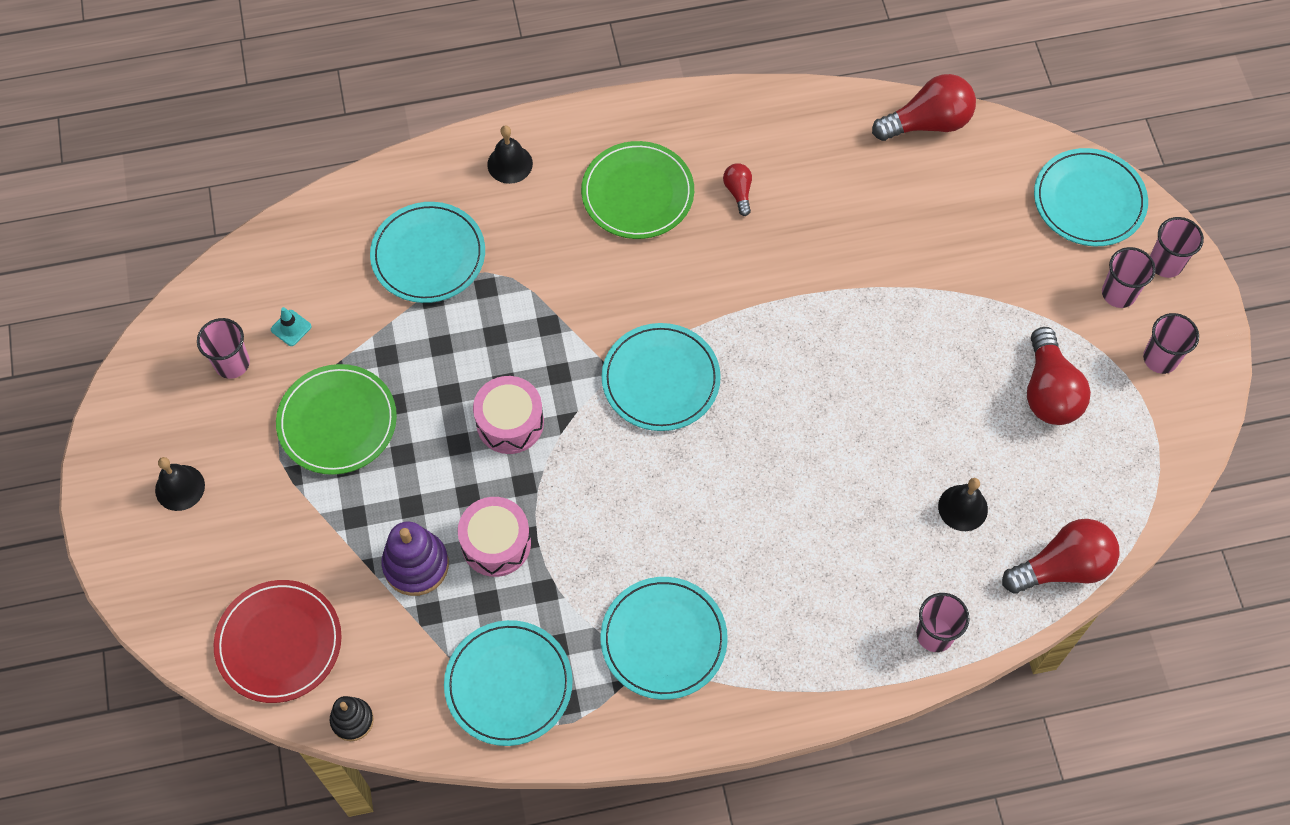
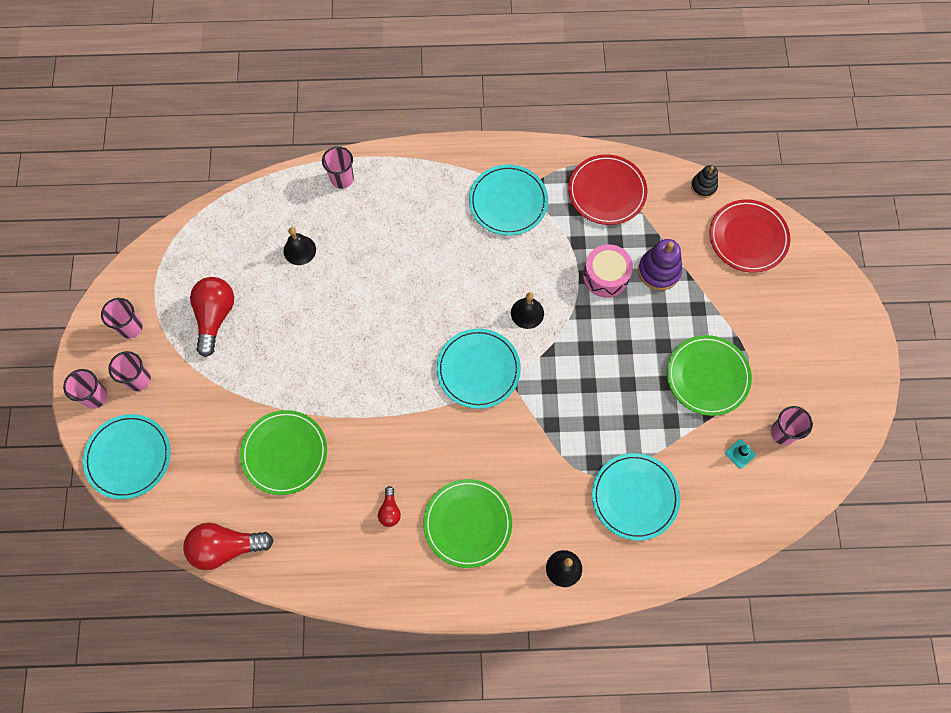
camera: 170 degrees left, 5 degrees up
black bell [155,457,205,511] -> black bell moved to [511,292,544,329]
turquoise plate [444,620,573,746] -> red plate [568,154,647,225]
pink drum [473,376,544,454] -> none
red light bulb [1002,519,1119,594] -> none
none -> green plate [240,410,327,495]

